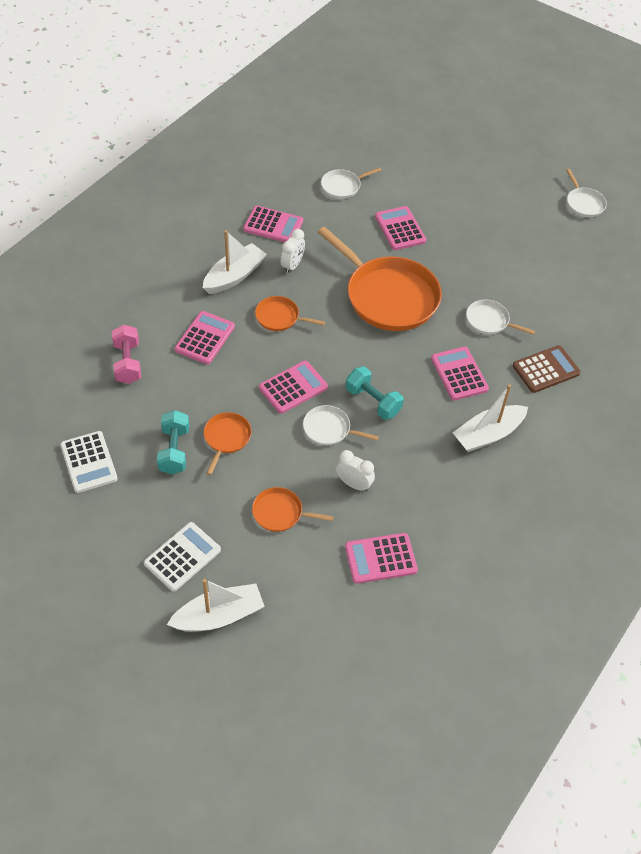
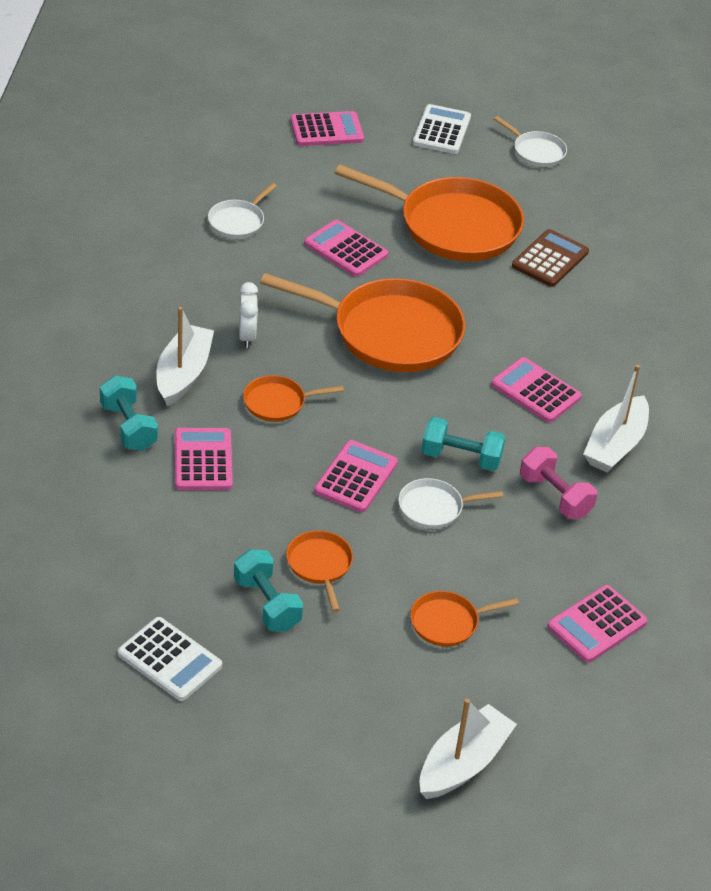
camera: 30 degrees left, 10 degrees down
pink dumbbell [112,325,141,384] -> pink dumbbell moved to [520,447,597,519]
white calculator [144,522,221,592] -> white calculator moved to [412,104,471,154]
pink calculator [243,206,303,242] -> pink calculator moved to [290,111,364,146]
white clock [336,450,375,492] -> none
white pan [466,299,535,335] -> none
brown calculator [513,345,581,393] -> brown calculator moved to [512,229,589,287]
none -> turquoise dumbbell [100,375,158,451]
none -> orange pan [335,165,524,261]

